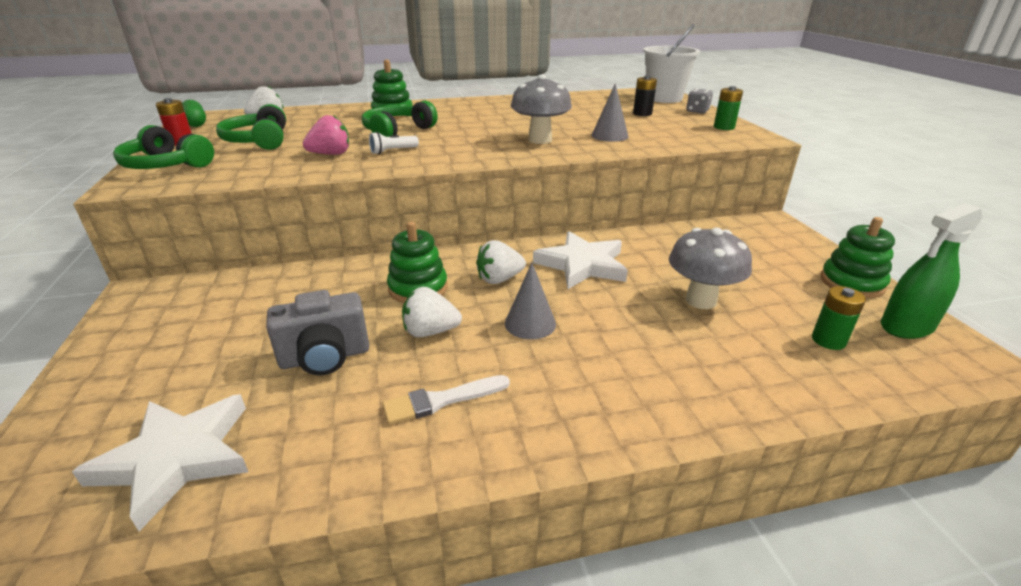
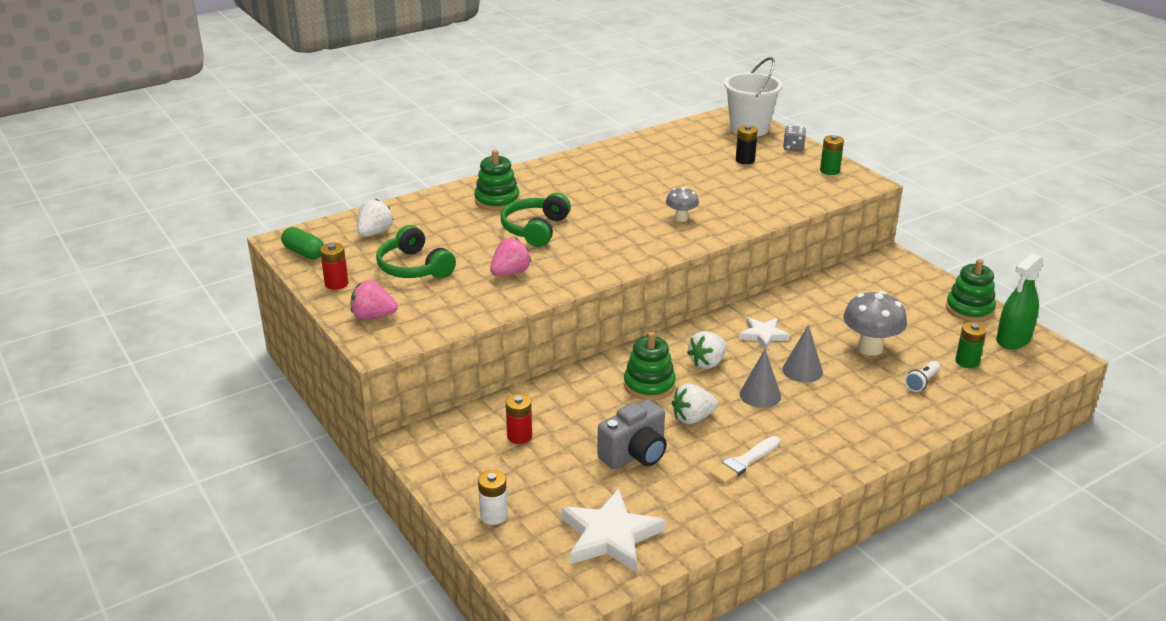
camera: 20 degrees left, 0 degrees up
green headphones [113,125,214,169] -> pink strawberry [351,280,398,319]
white flashlight [369,132,419,154] -> white flashlight moved to [905,361,940,392]
grey mushroom [511,75,572,144] -> grey mushroom [666,187,699,222], size x0.57
white star [533,231,628,289] -> white star [739,317,790,349], size x0.60
grey cone [592,83,629,142] -> grey cone moved to [782,325,823,383]
none -> white battery [478,470,508,525]
none -> red battery [506,394,532,444]

